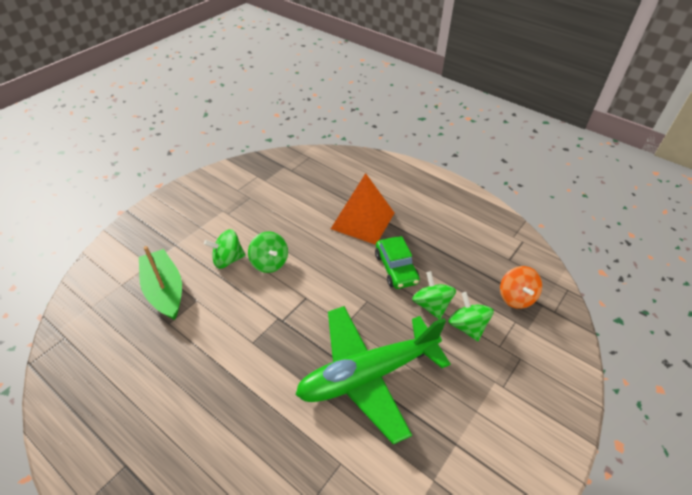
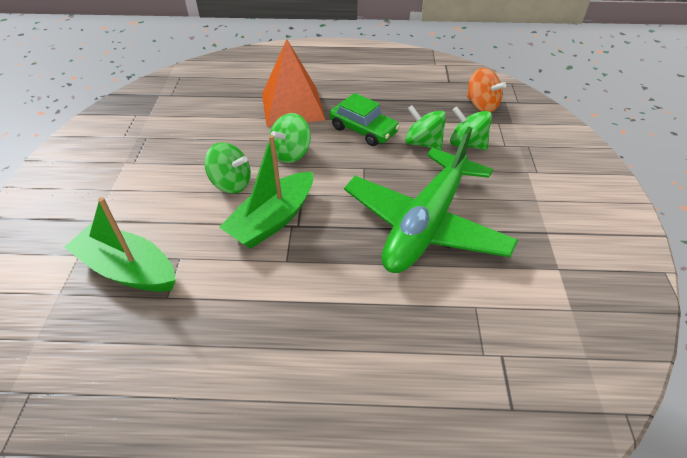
camera: 35 degrees left, 0 degrees up
green spinning top [204,229,246,269] -> green spinning top moved to [269,113,311,163]
none -> green boat [219,135,313,249]

